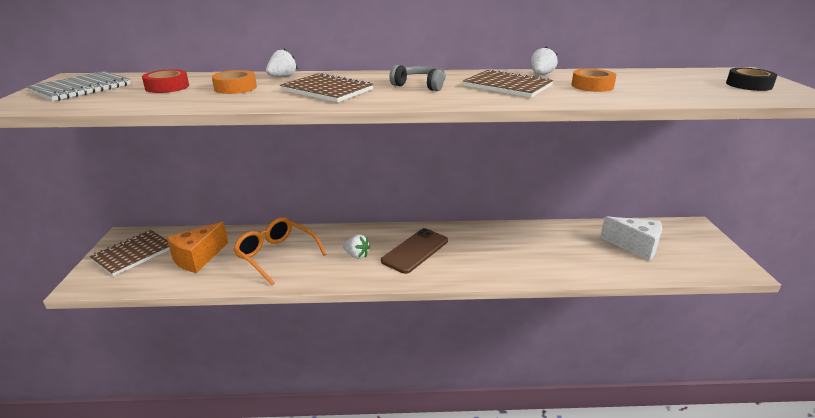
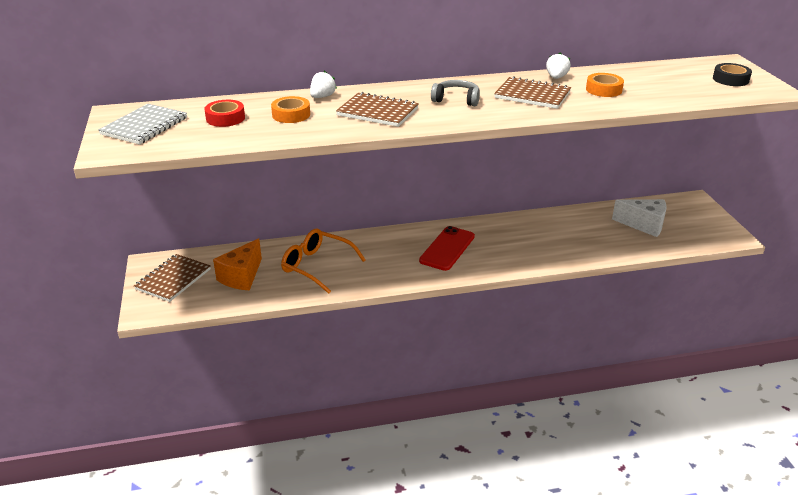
camera: 10 degrees left, 5 degrees up
white strawberry [343,235,370,259] -> none
brown phone [381,228,448,274] -> red phone [419,226,475,271]

